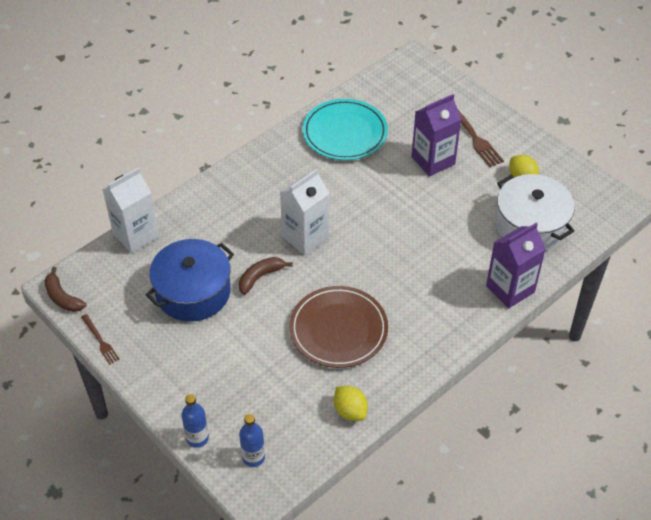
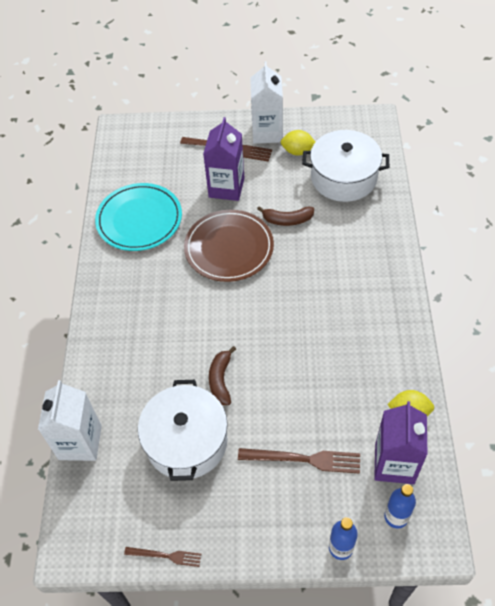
camera: 45 degrees left, 5 degrees up
brown banana [44,267,86,312] -> brown banana moved to [257,206,314,226]
blue pot [146,239,234,322] -> white pot [138,380,228,481]
white carton [280,169,330,255] -> white carton moved to [250,61,283,144]
brown plate [289,286,388,368] -> brown plate moved to [184,210,274,282]
purple carton [486,223,546,308] -> purple carton moved to [374,401,428,484]
none -> brown fork [238,448,360,474]

